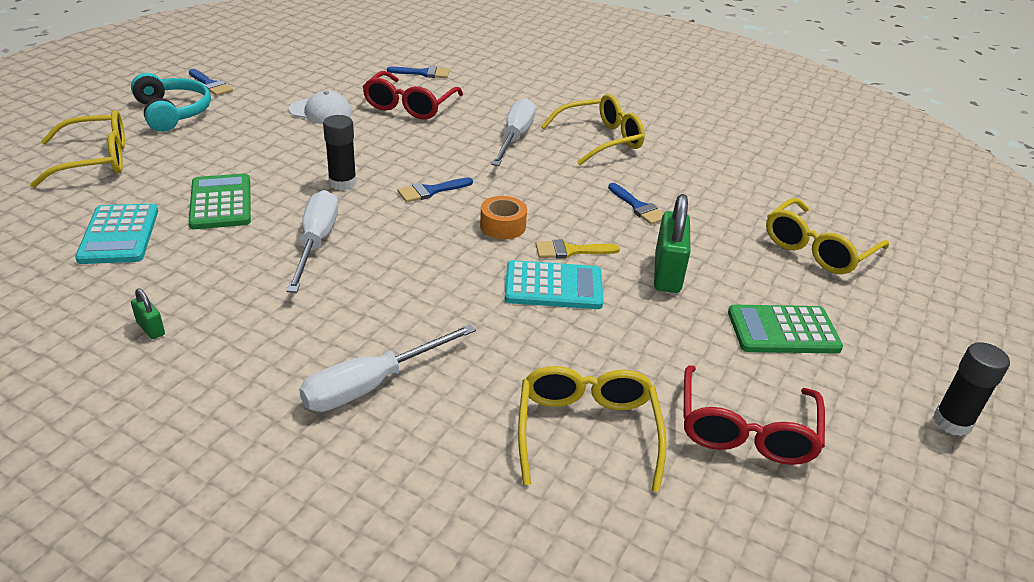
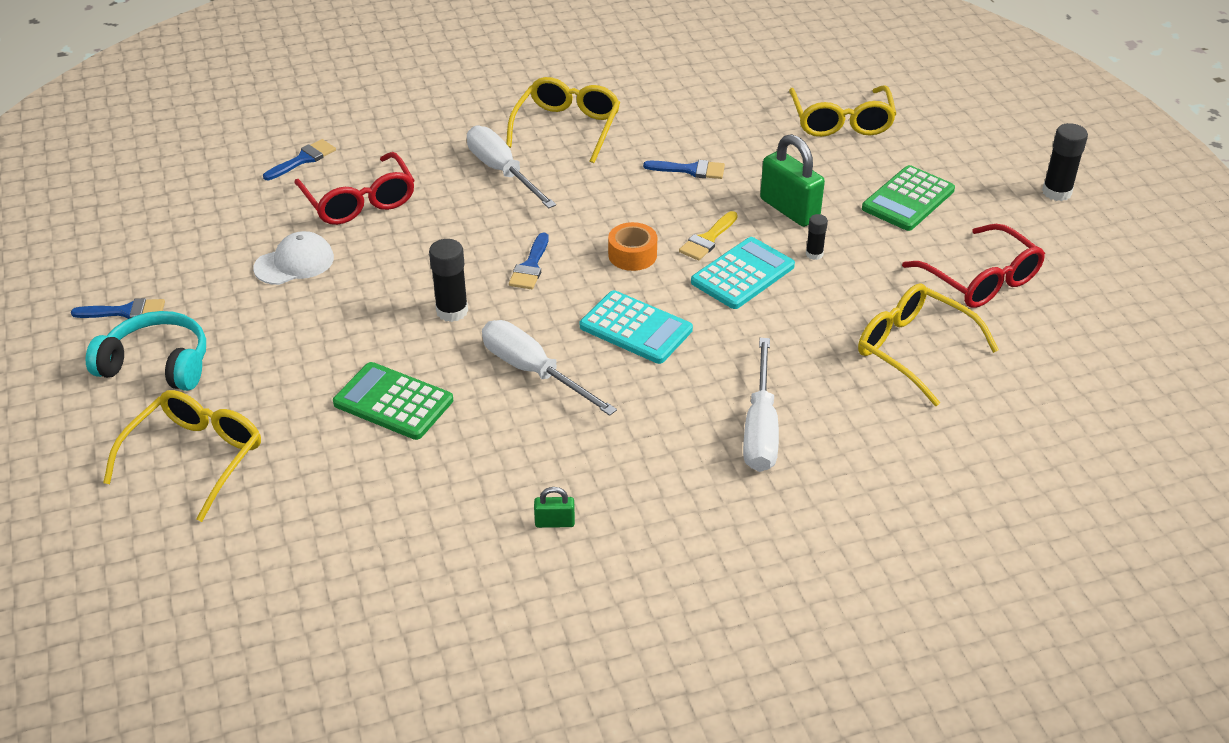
camera: 45 degrees left, 5 degrees up
turquoise calculator [75,204,158,264] -> turquoise calculator moved to [580,290,693,364]
none -> black glue stick [806,214,828,260]

